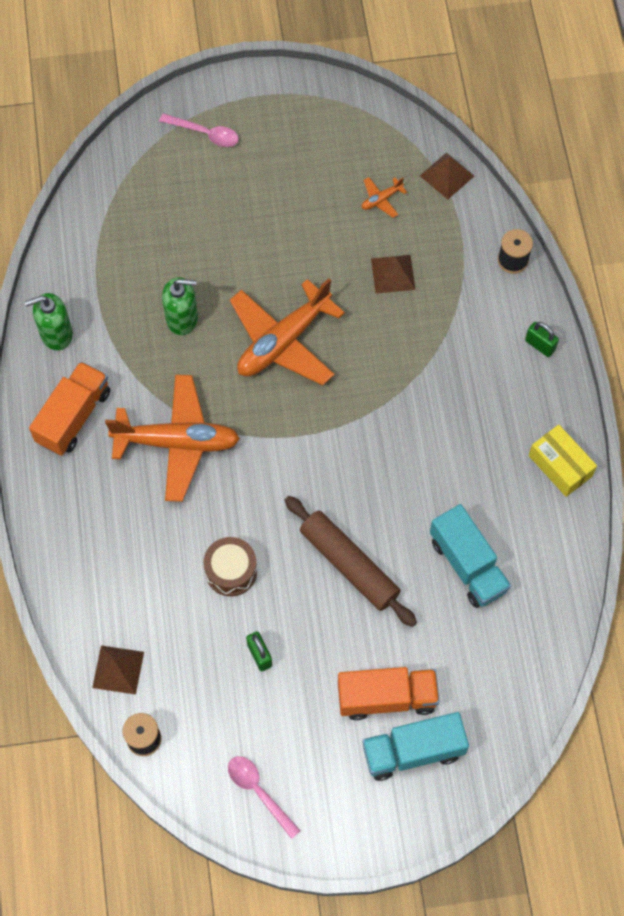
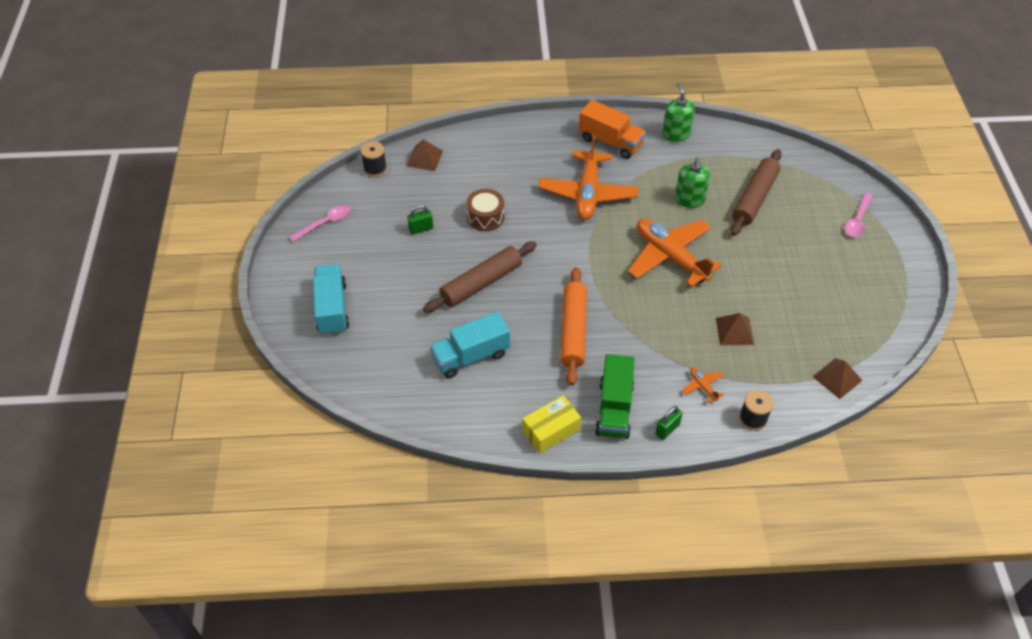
camera: 95 degrees right, 15 degrees down
orange truck [338,667,440,720] -> none
orange plane [362,177,407,218] -> orange plane moved to [682,367,724,403]
none -> orange rolling pin [560,267,587,386]
none -> green truck [595,354,635,439]
none -> brown rolling pin [731,149,782,235]

